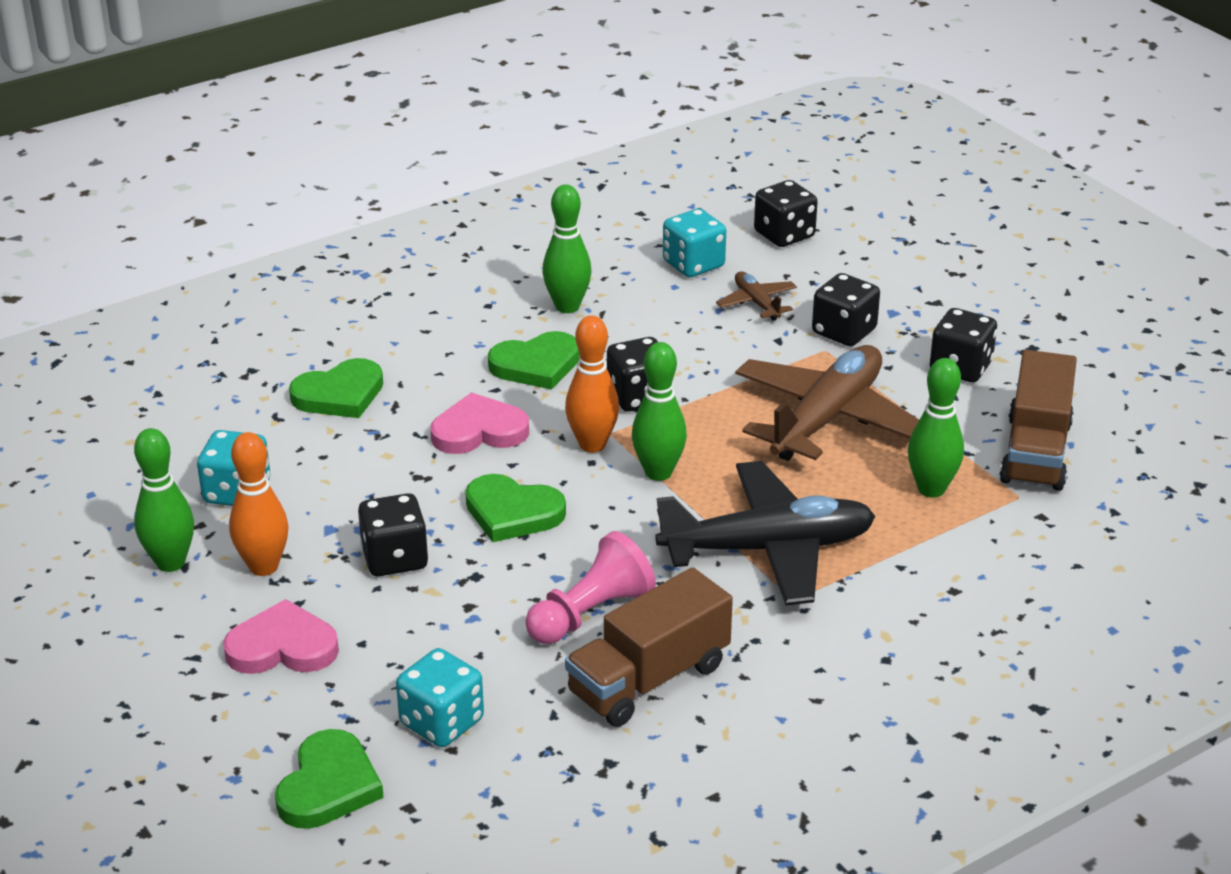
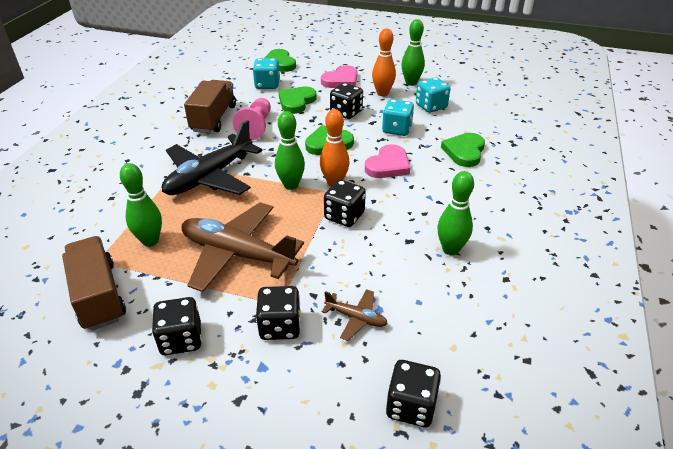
camera: 140 degrees right, 5 degrees up
green heart [488,331,580,390] -> green heart moved to [279,86,317,114]
turquoise dice [663,209,726,277] -> turquoise dice moved to [382,99,414,136]
brown plane [735,345,919,461] -> brown plane turned 120 degrees clockwise [181,202,304,292]

